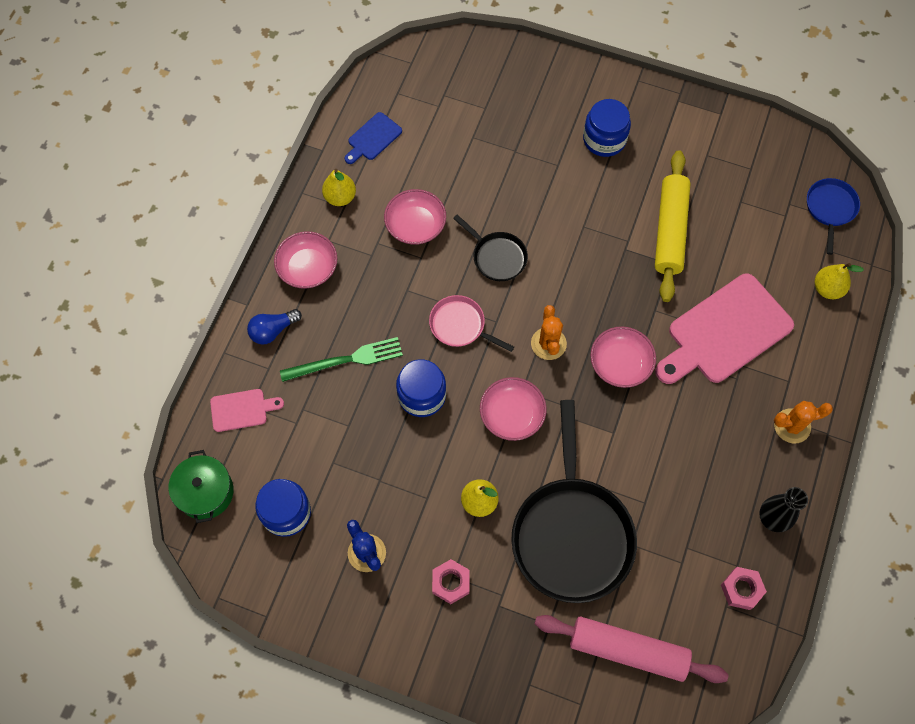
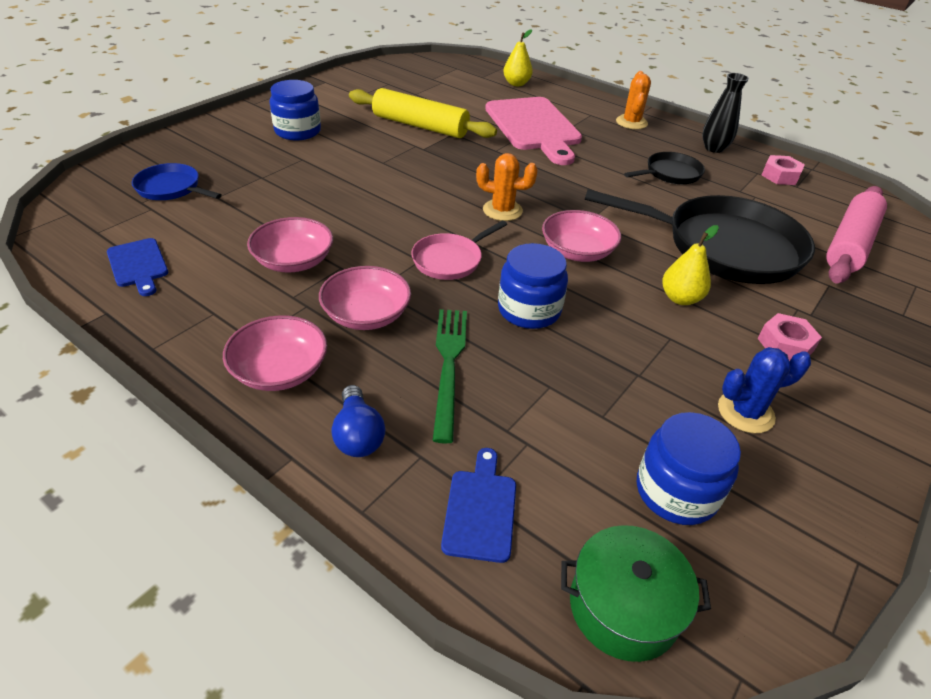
camera: 75 degrees left, 25 degrees down
pink cutting board [210,389,284,432] -> blue cutting board [441,448,516,563]
yellow pear [322,169,356,206] -> none
black pan [453,215,528,281] -> black pan moved to [624,152,705,184]
pink bowl [590,327,656,388] -> pink bowl moved to [319,266,411,330]
blue pan [807,178,860,255] -> blue pan moved to [132,163,222,200]

